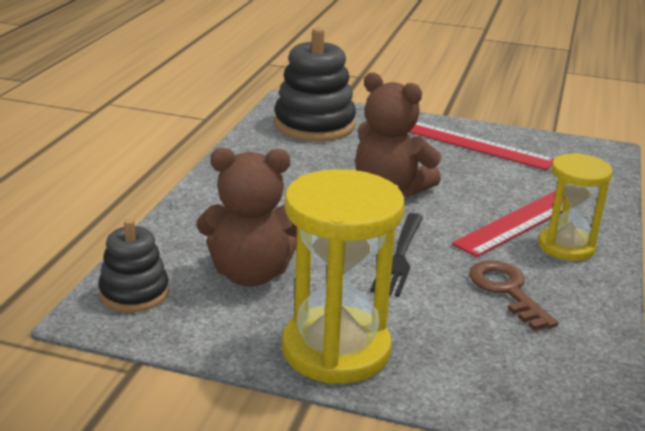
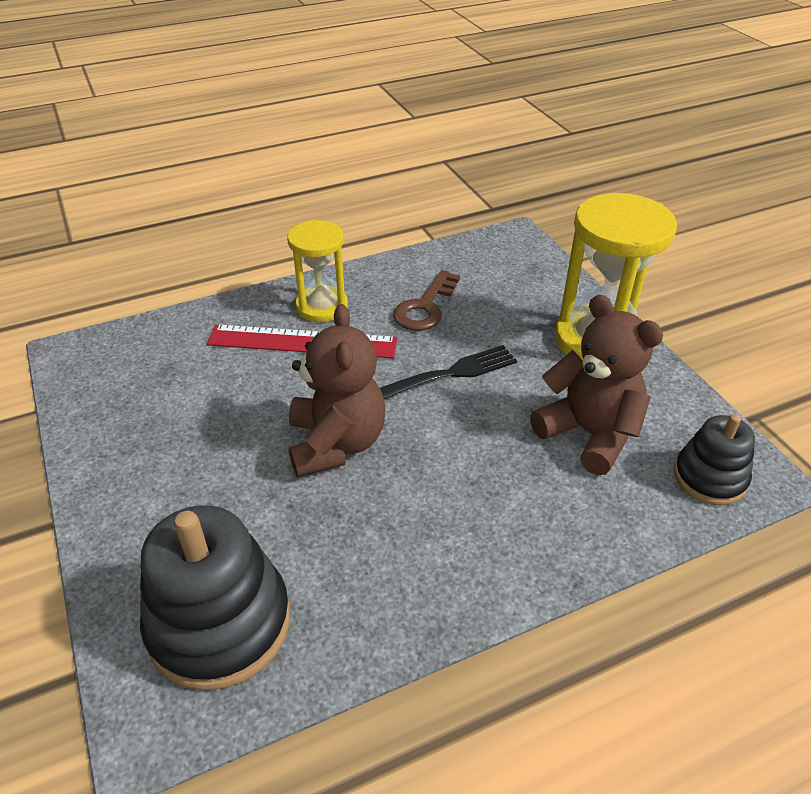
camera: 130 degrees left, 15 degrees up
red ruler [409,122,554,170] -> none

